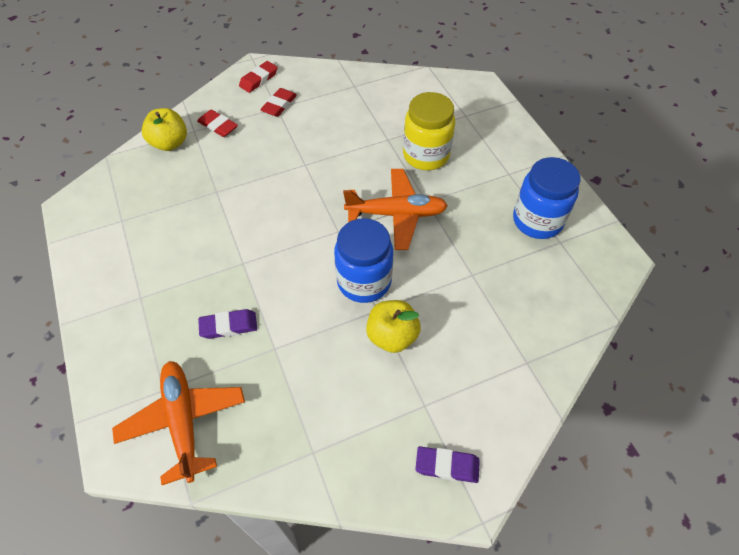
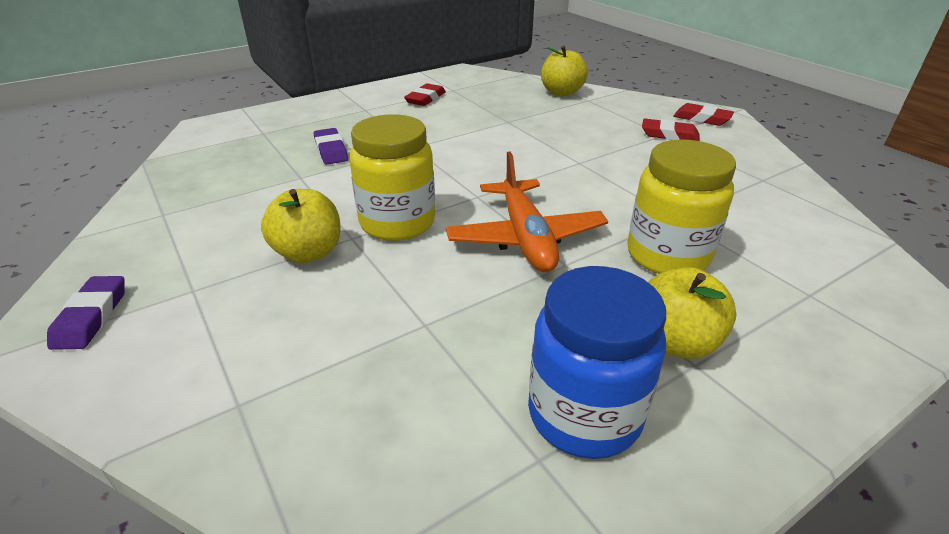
camera: 80 degrees right, 20 degrees down
orange plane [112,361,245,485] -> none
red eraser [197,110,238,137] -> red eraser moved to [404,83,446,106]
blue jar [334,218,393,303] -> yellow jar [349,114,435,241]
none -> yellow apple [648,267,736,359]

